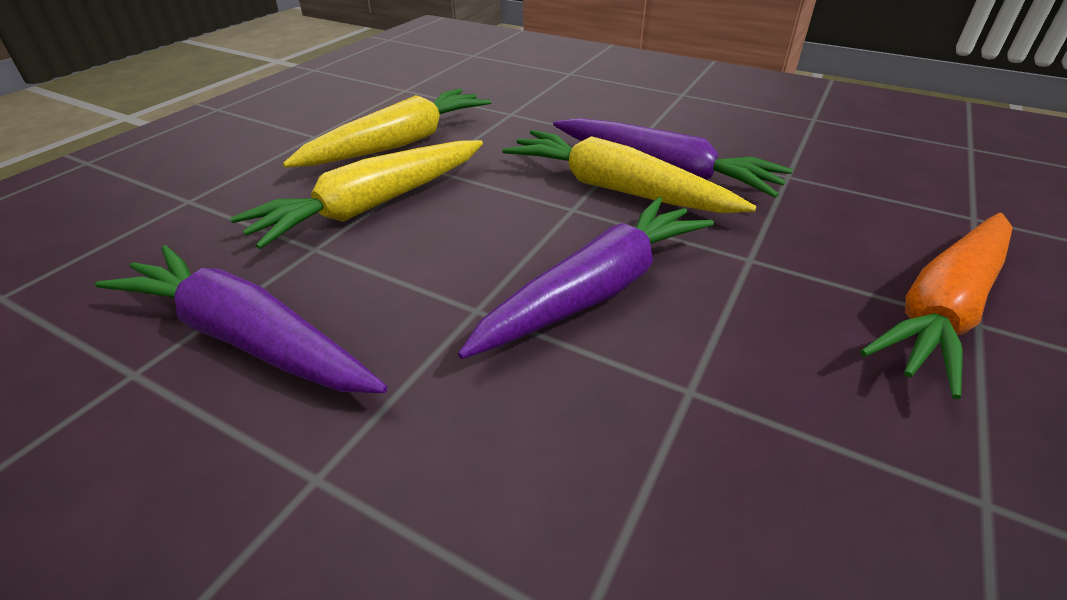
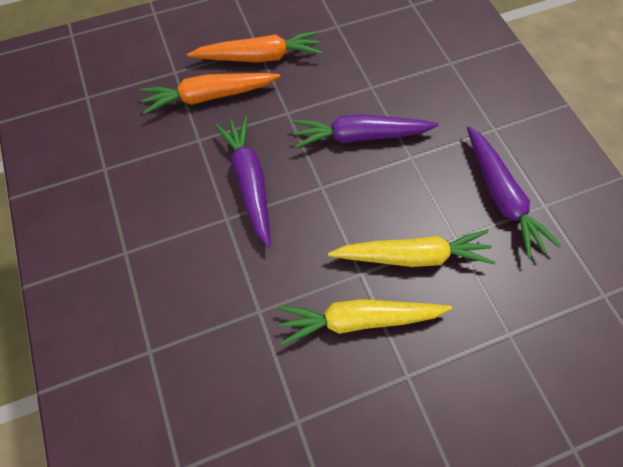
camera: 140 degrees left, 25 degrees up
yellow carrot [502,130,756,213] -> none
none -> orange carrot [140,73,280,115]

